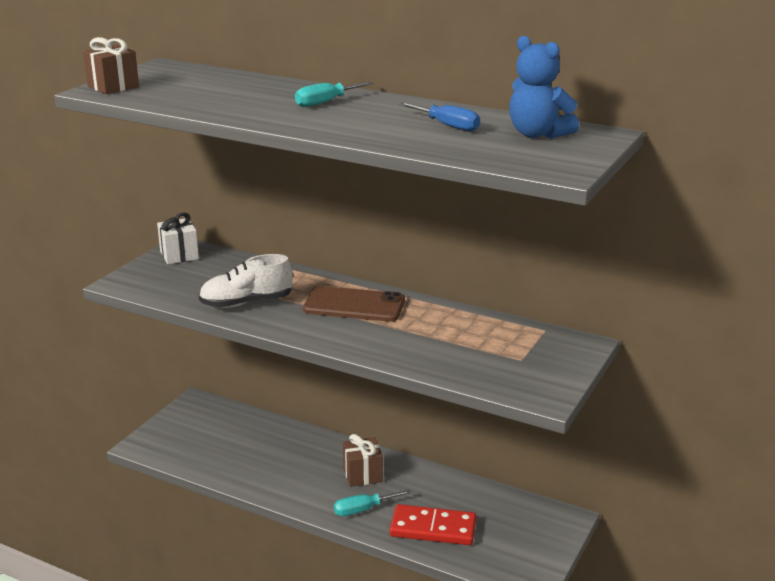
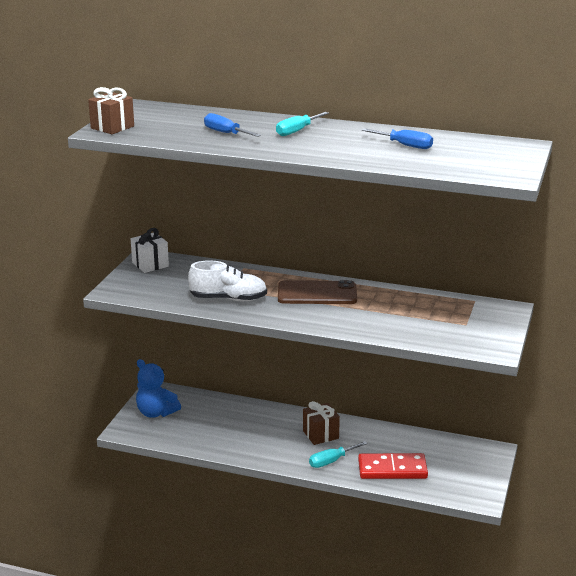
camera: 10 degrees left, 0 degrees up
white shoe [199,254,293,308] -> white shoe turned 150 degrees counterclockwise [188,260,267,301]
blue teddy bear [509,36,579,139] -> blue teddy bear moved to [136,359,181,418]
none -> blue screwdriver [204,113,261,137]

